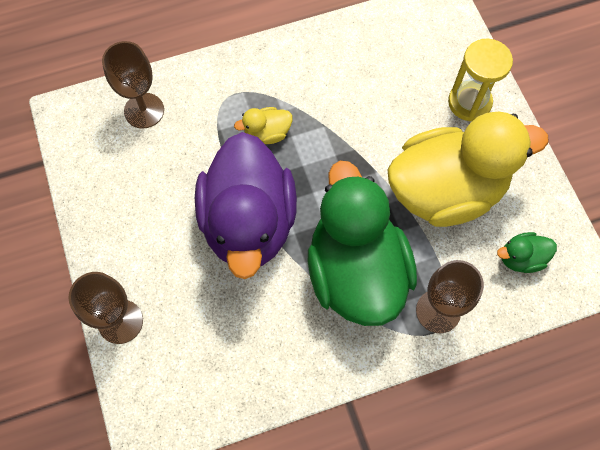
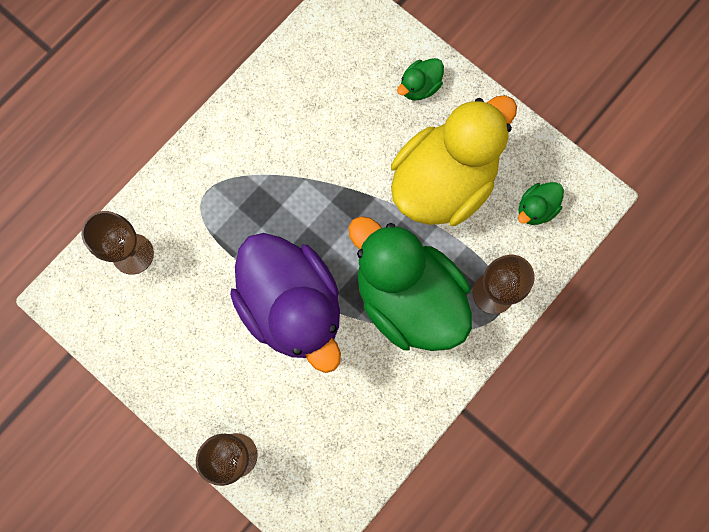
camera: 30 degrees left, 10 degrees up
yellow duck [234,107,293,144] -> none
yellow hourglass [448,39,513,122] -> green duck [397,58,444,101]

